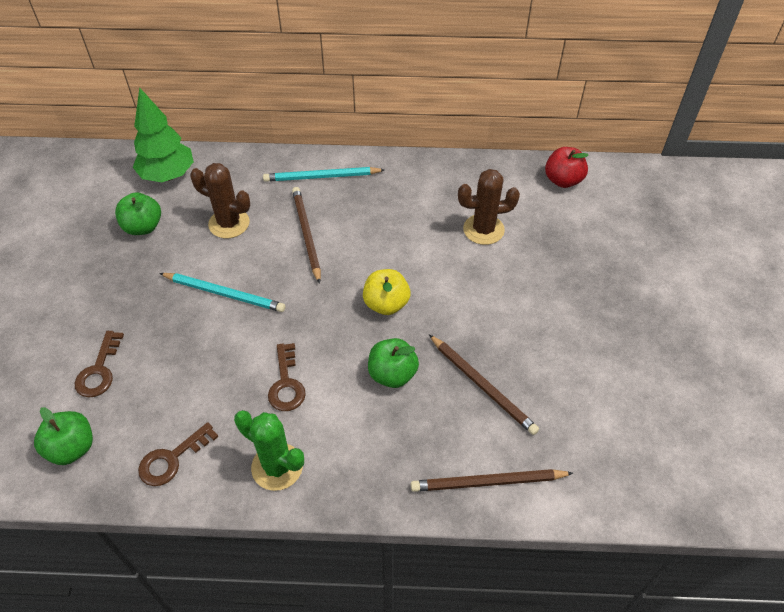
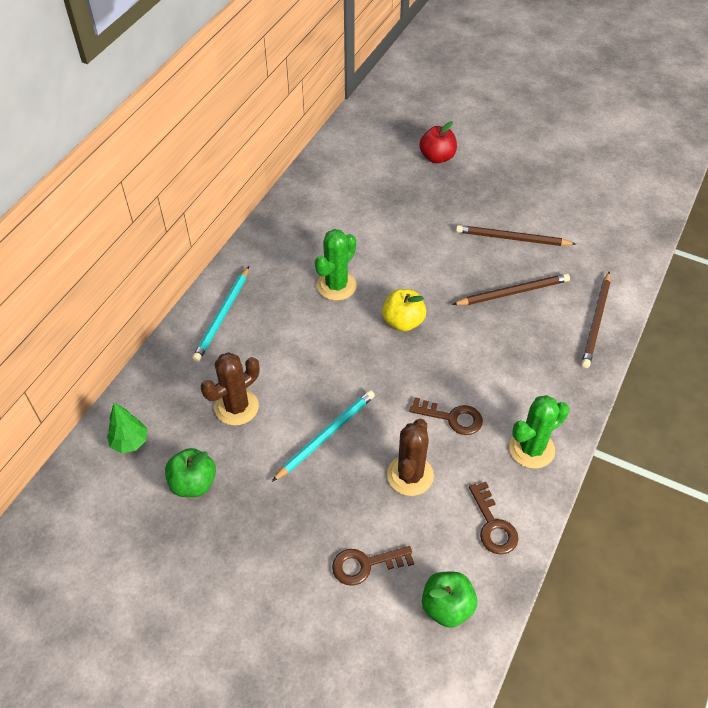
camera: 65 degrees left, 0 degrees up
brown key [75,331,124,397] -> brown key turned 135 degrees clockwise [332,546,414,586]
green tree [133,87,194,182] -> green tree [107,403,147,453], size x0.58
brown pencil [292,187,321,284] -> brown pencil moved to [456,225,576,246]
green apple [368,338,419,388] -> none
brown cactus [458,169,520,245] -> brown cactus moved to [387,419,434,496]
red apple [545,147,589,188] -> red apple moved to [419,121,457,163]
none -> green cactus [315,229,357,301]

